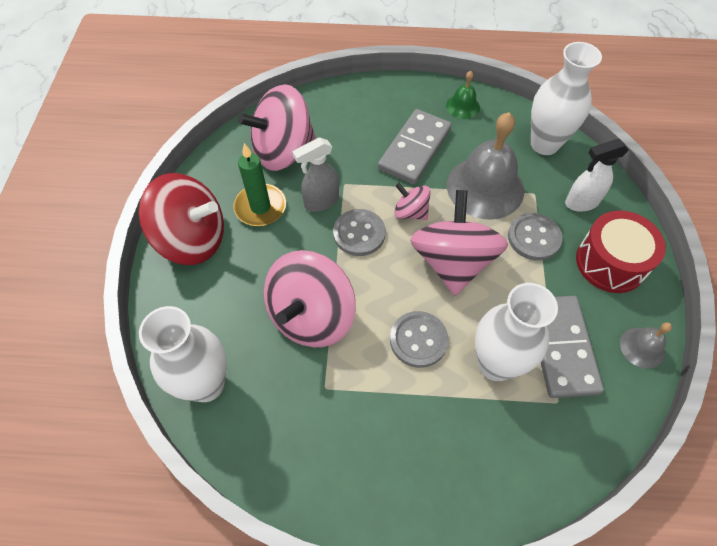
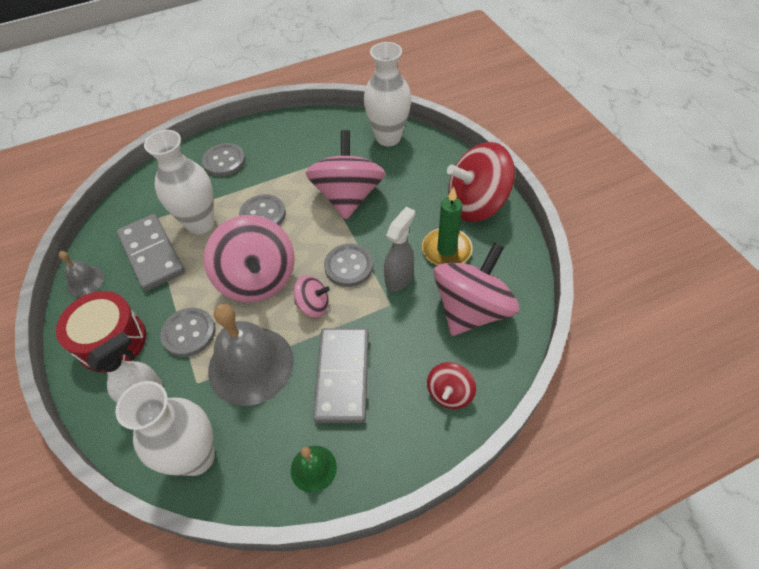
camera: 155 degrees right, 5 degrees down
none -> grey button [202,143,246,177]
none -> red spinning top [427,362,476,409]

